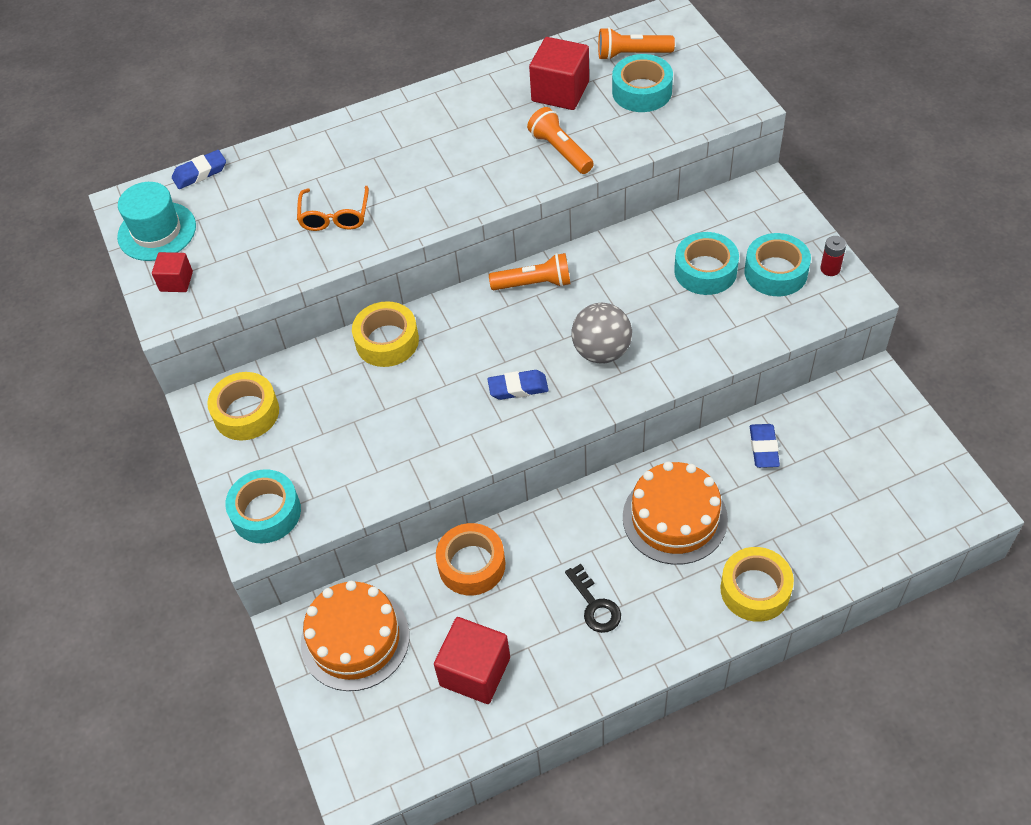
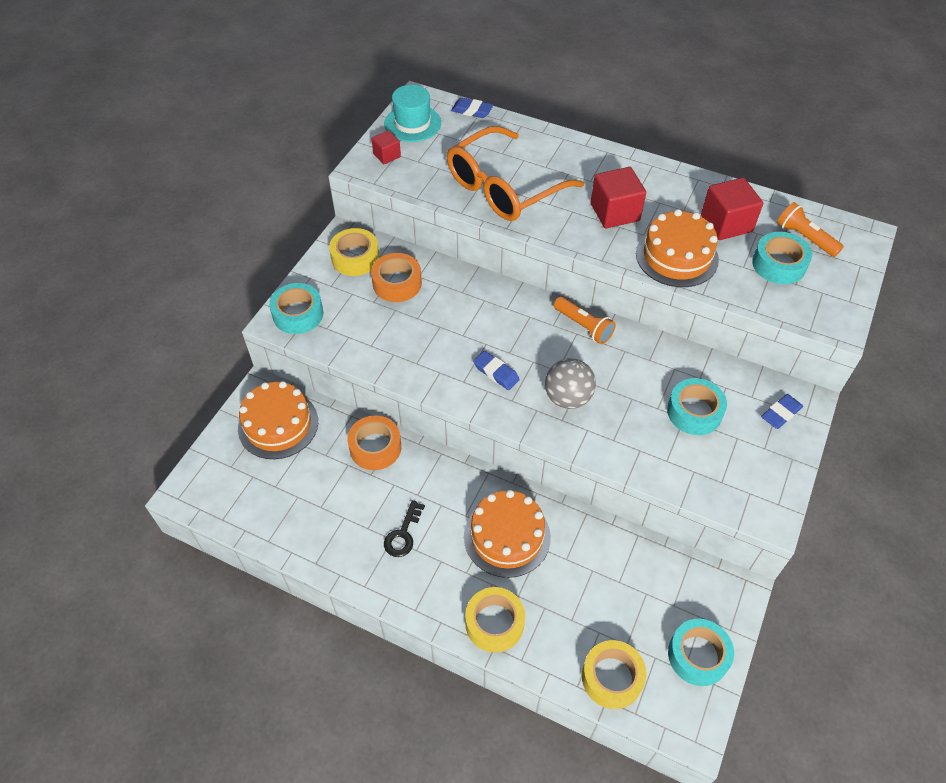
camera: 45 degrees right, 0 degrees up
orange glasses [297,186,369,231] -> orange glasses [447,126,584,221], size x2.11
yellow tape [352,301,419,367] -> yellow tape moved to [582,640,647,709]
red cube [434,617,510,704] -> red cube moved to [591,167,646,228]
orange flashlight [527,107,594,174] -> orange cake [636,209,719,287]
turquoise tape [744,233,811,296] -> turquoise tape moved to [668,619,734,686]
blue eraser [750,424,780,468] -> blue eraser moved to [761,394,803,429]
red battery [820,236,846,276] -> none
none -> orange tape [371,253,422,302]

